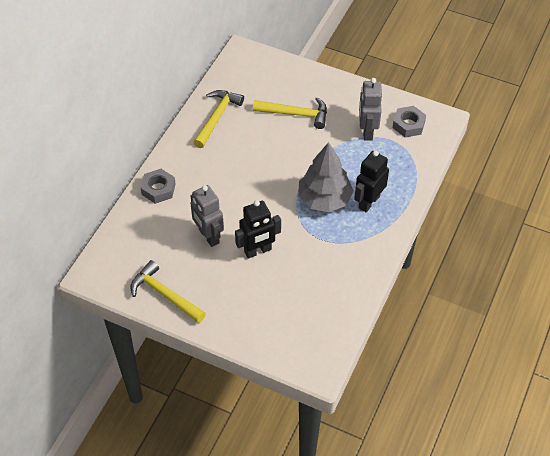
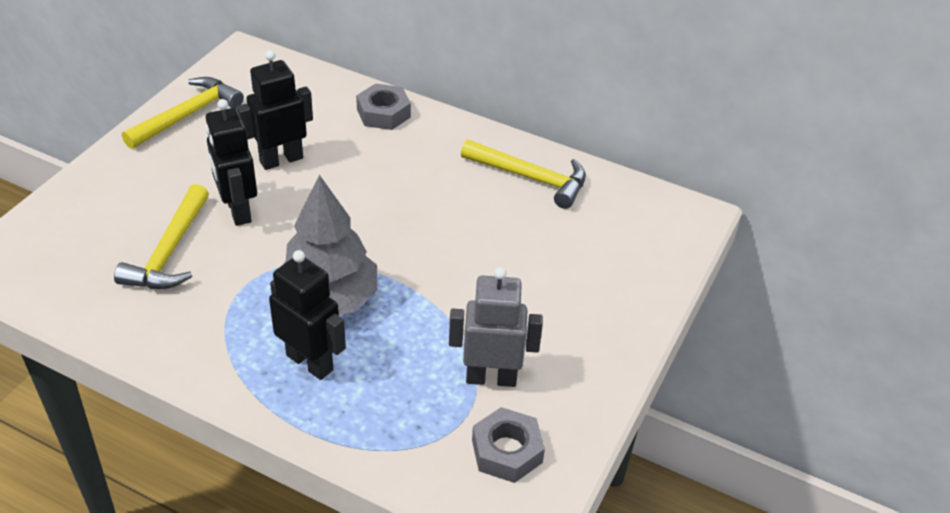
camera: 90 degrees right, 10 degrees down
grey robot [191,185,224,247] -> black robot [236,50,313,170]
yellow hammer [253,97,327,129] -> yellow hammer moved to [114,184,209,289]

